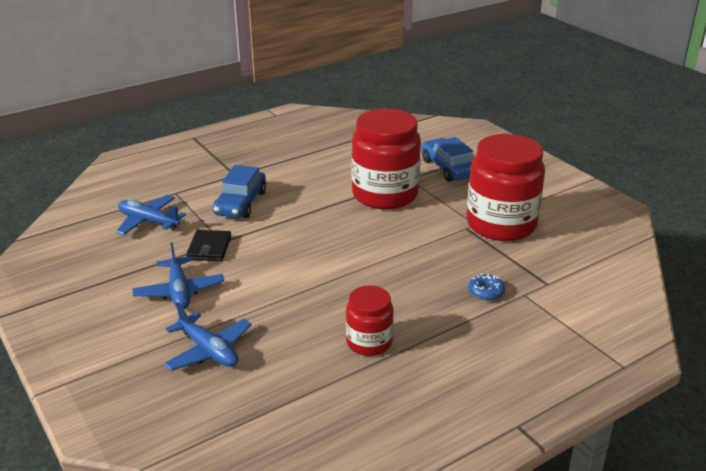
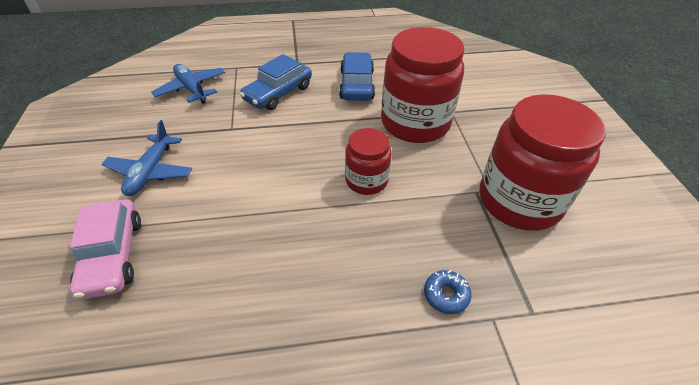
camera: 25 degrees right, 15 degrees up
blue plane [164,302,252,371] -> pink car [70,199,141,300]
black wallet [186,230,231,261] -> none
red jar [346,286,394,356] -> red jar moved to [345,128,392,195]
blue car [421,137,473,182] -> blue car moved to [339,52,375,101]

